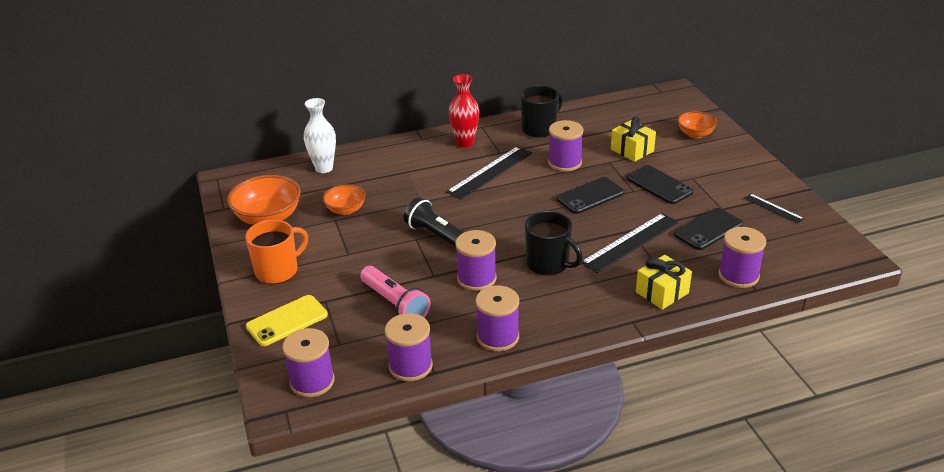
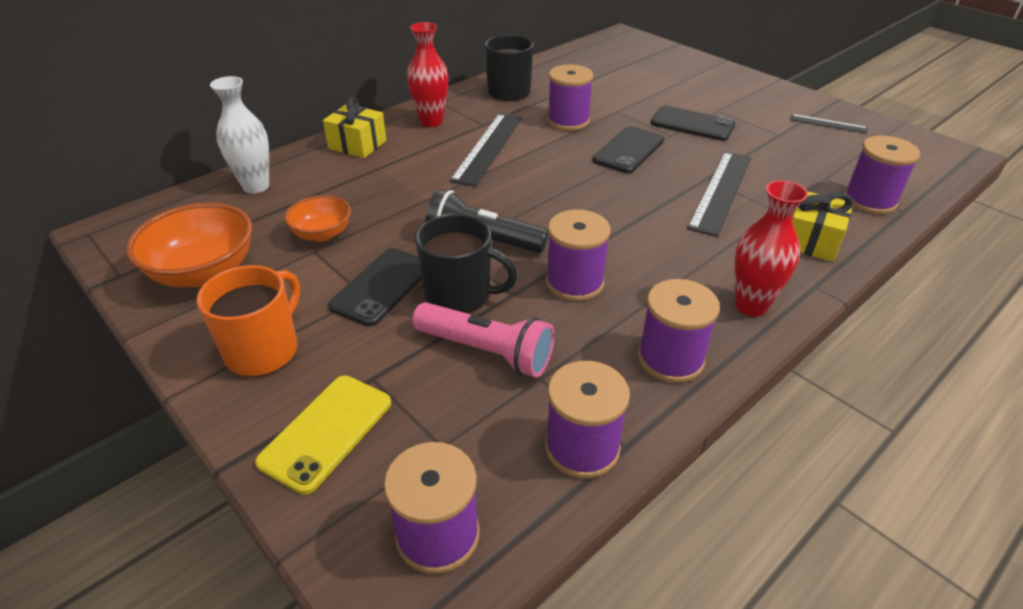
camera: 25 degrees left, 5 degrees up
black mug [525,211,583,275] -> black mug moved to [415,214,518,314]
yellow gift [611,116,656,162] -> yellow gift moved to [323,97,387,158]
black phone [674,208,743,250] -> black phone moved to [328,248,422,326]
orange bowl [678,111,717,138] -> none
none -> red vase [734,180,808,317]

